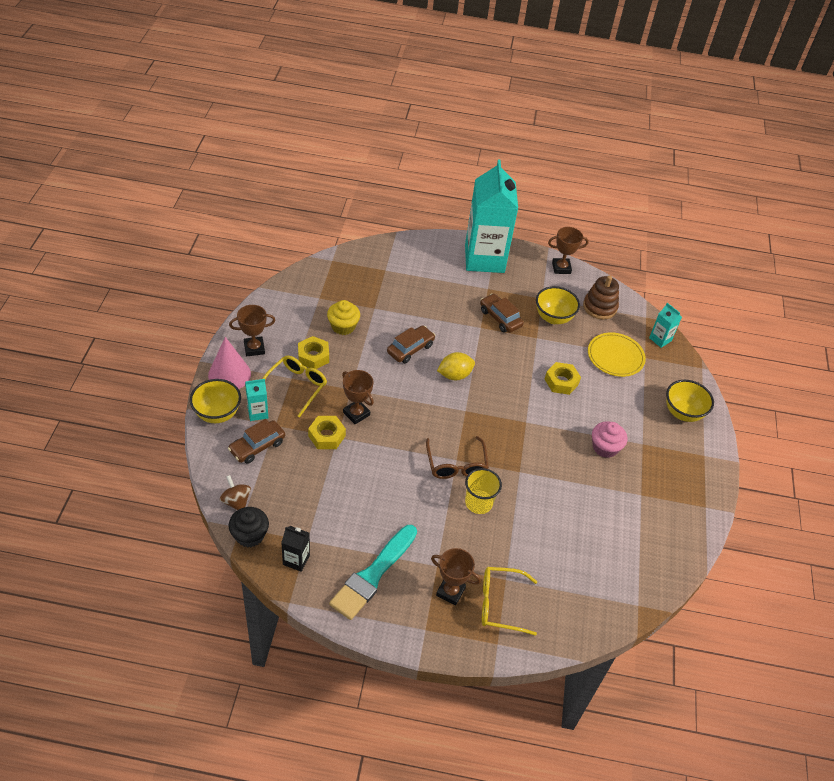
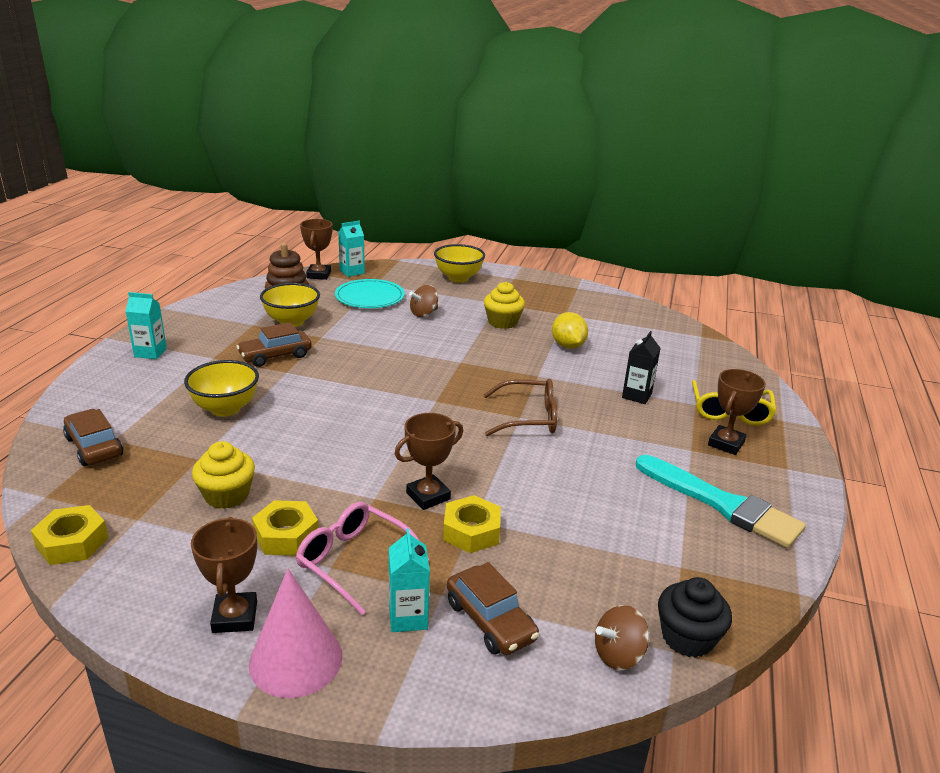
camera: 80 degrees left, 20 degrees down
yellow bowl [190,379,241,423] -> yellow bowl moved to [184,360,259,417]
yellow glasses [262,355,327,418] -> pink glasses [296,502,429,615]
black carton [281,526,310,572] -> black carton moved to [622,331,661,404]
brown car [387,325,435,363] -> brown car moved to [63,409,123,466]
yellow lemon [437,352,475,380] -> yellow lemon moved to [552,312,588,349]
turquoise carton [465,159,518,273] -> turquoise carton [125,292,167,359], size x0.40
yellow cup [465,468,502,514] -> none
yellow nut [545,362,581,395] -> yellow nut moved to [31,505,108,565]
brown trophy [548,227,589,274] -> brown trophy moved to [300,219,333,280]
yellow plate [588,332,646,377] -> turquoise plate [335,279,405,308]
pink cupcake [592,421,627,458] -> yellow cupcake [484,282,525,329]
none -> brown spinning top [409,285,438,317]

